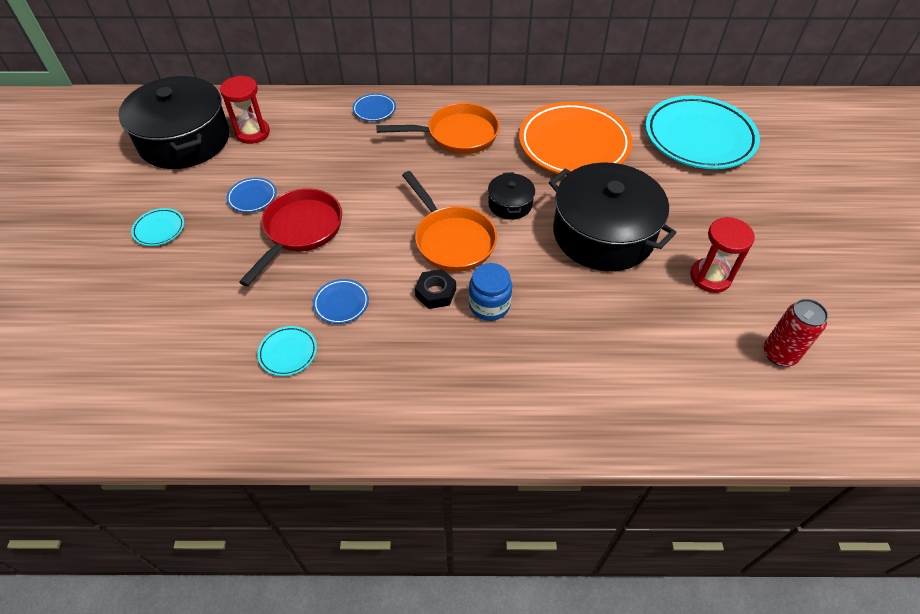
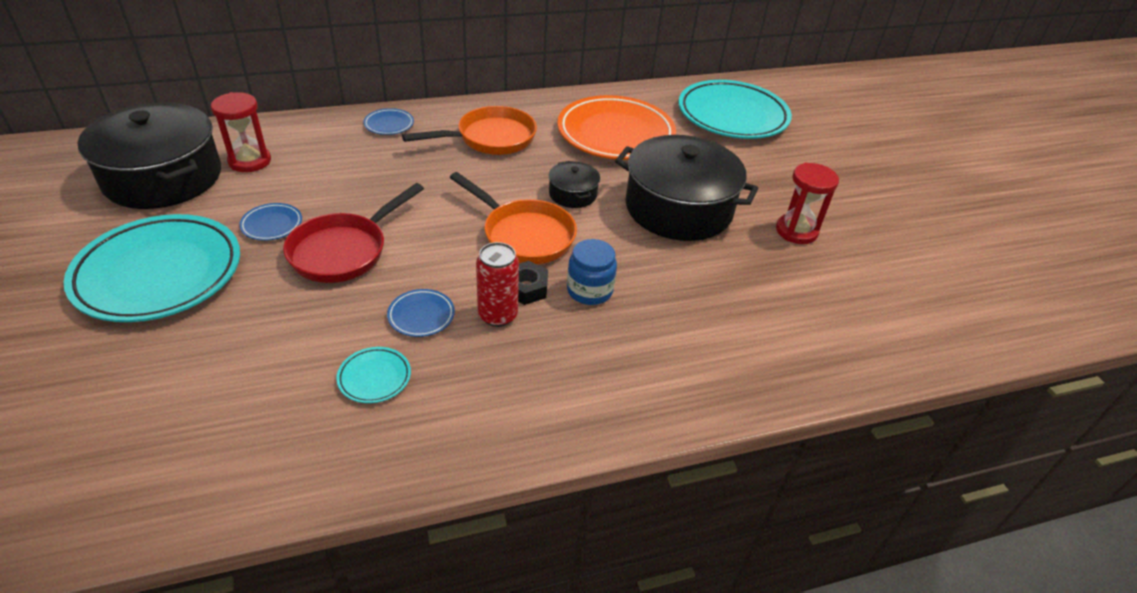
camera: 20 degrees left, 10 degrees down
turquoise plate [131,208,184,246] -> turquoise plate [64,214,240,322], size x2.45
red pan [239,188,342,287] -> red pan turned 150 degrees counterclockwise [283,183,424,283]
red can [764,299,828,366] -> red can moved to [476,242,519,327]

